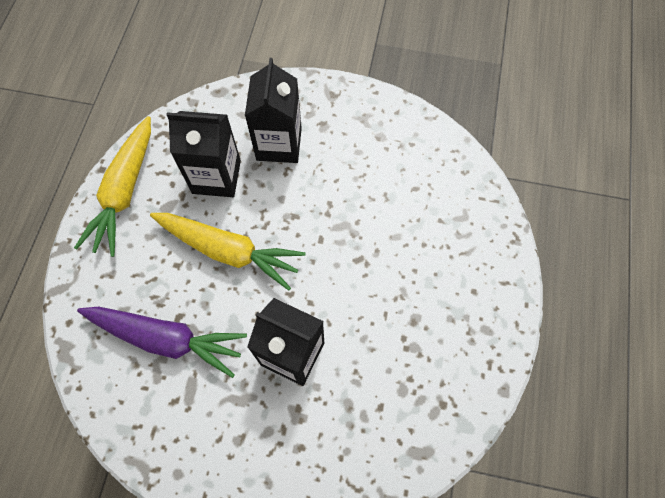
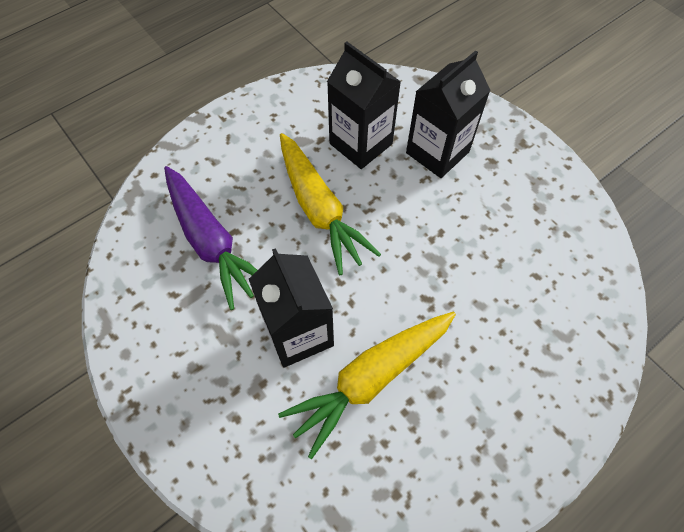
camera: 40 degrees right, 5 degrees down
yellow carrot [74,116,151,257] -> yellow carrot moved to [278,312,456,459]

